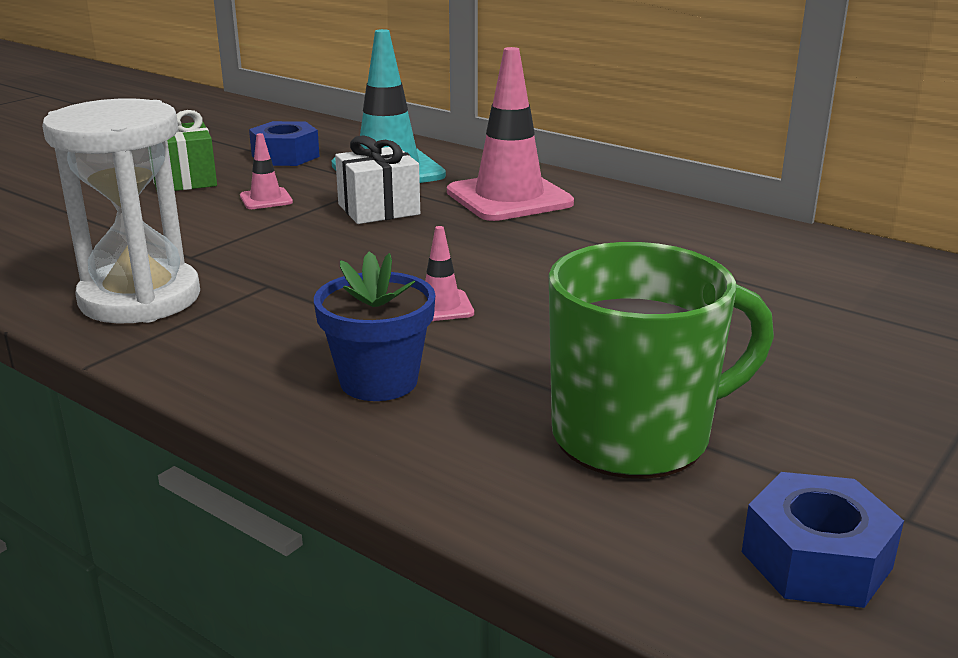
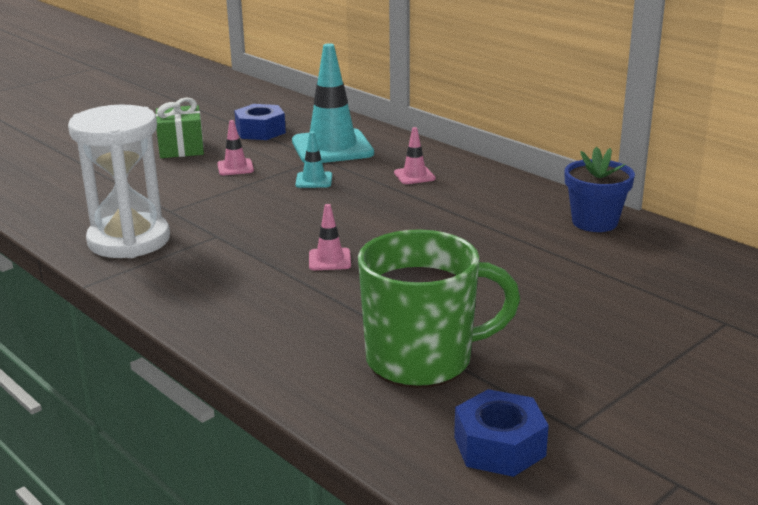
camera: 10 degrees right, 0 degrees up
blue flower pot [314,251,435,401] -> blue flower pot moved to [565,147,635,232]
white gift [335,135,420,224] -> turquoise traffic cone [295,131,332,188]
pink traffic cone [447,47,574,221] -> pink traffic cone [394,127,436,184], size x0.45

